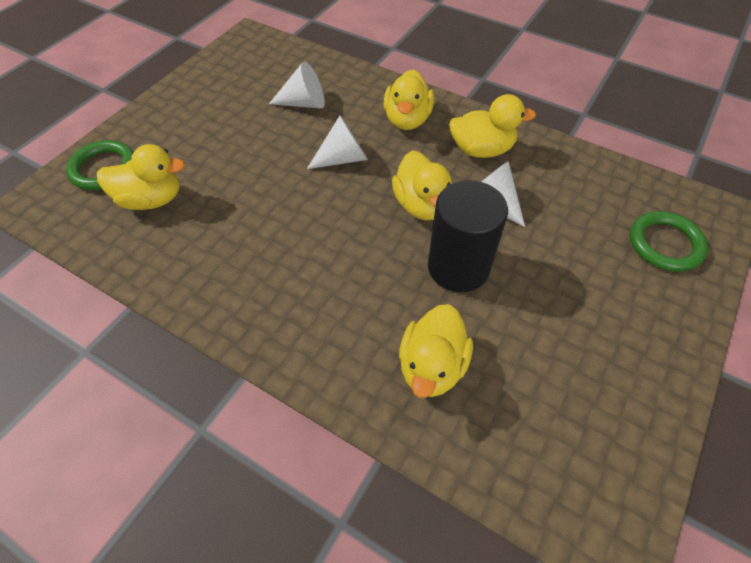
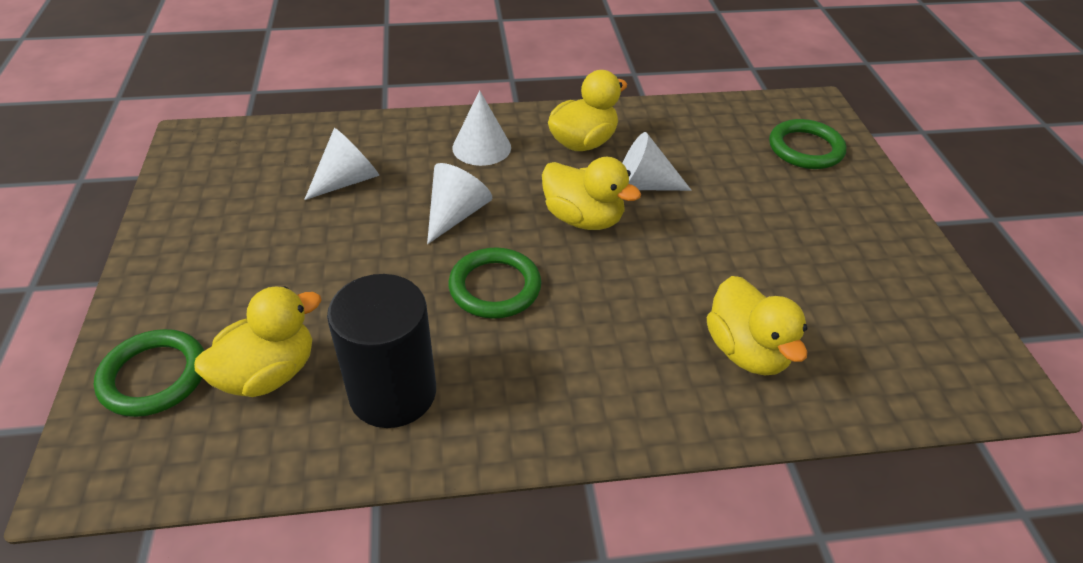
camera: 40 degrees left, 10 degrees down
yellow duck [384,70,434,130] -> white cone [452,90,511,166]
black cylinder [428,180,508,292] -> black cylinder moved to [327,274,436,428]
none -> green ring [448,247,541,319]

